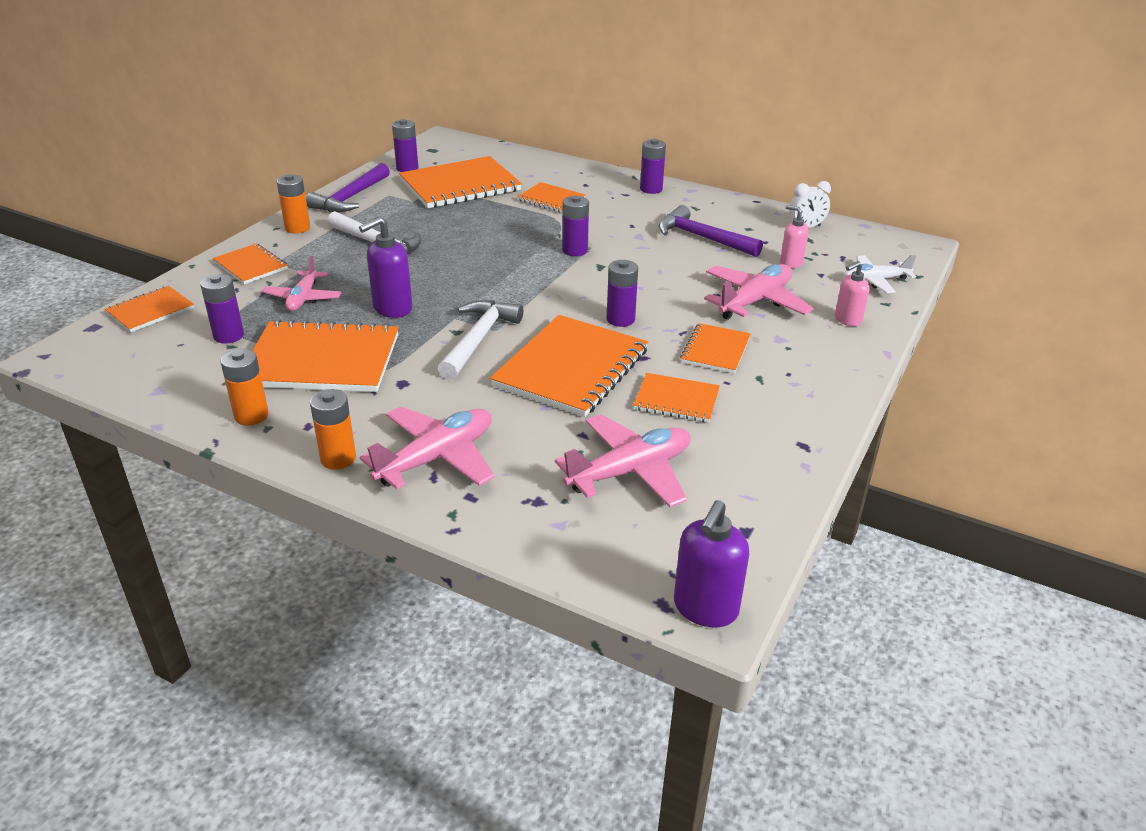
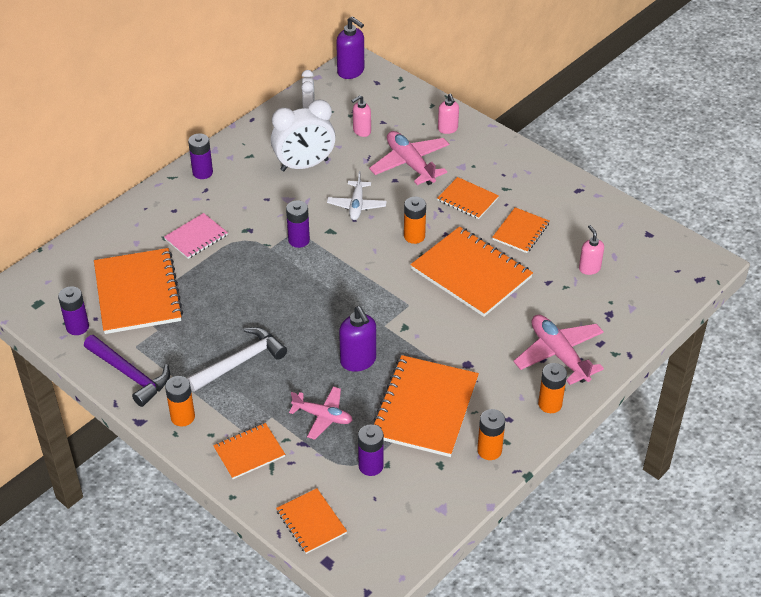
camera: 75 degrees left, 10 degrees up
white hammer [438,300,523,379] -> none
orange notebook [517,182,586,213] -> pink notebook [164,213,228,259]
pink plane [555,414,691,507] -> pink soap dispenser [579,225,604,275]
purple battery [607,260,638,327] -> orange battery [404,197,426,244]
purple hammer [659,205,763,257] -> white clock [271,99,336,171]
purple soap dispenser [674,500,749,627] -> purple soap dispenser moved to [336,16,364,79]
white plane [844,255,916,293] -> white plane moved to [327,171,387,220]

